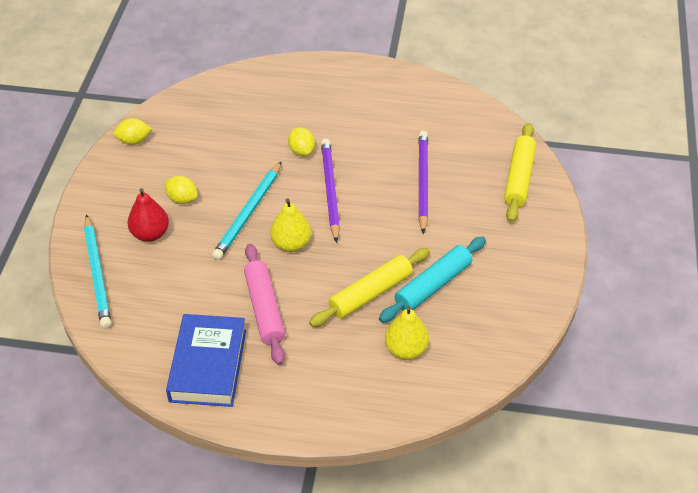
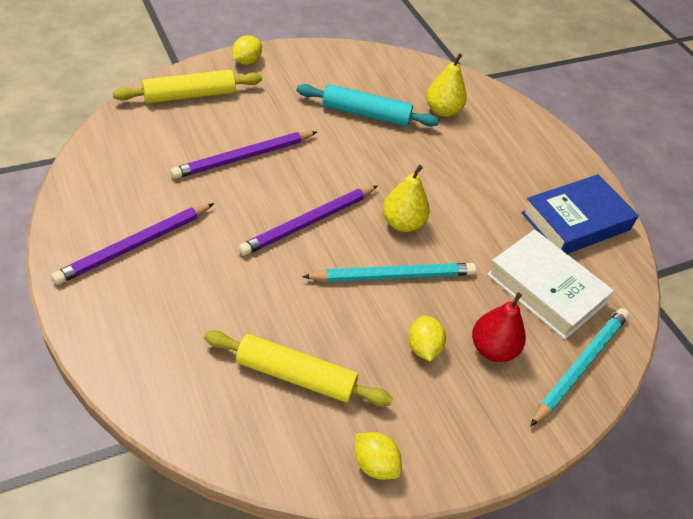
camera: 130 degrees left, 0 degrees up
pink rolling pin [244,244,285,365] -> none
yellow lemon [288,127,315,156] -> yellow lemon moved to [232,35,262,65]
yellow rolling pin [309,248,430,327] -> yellow rolling pin moved to [204,330,393,406]
none -> purple pencil [51,203,214,285]
none -> white book [487,229,614,339]

